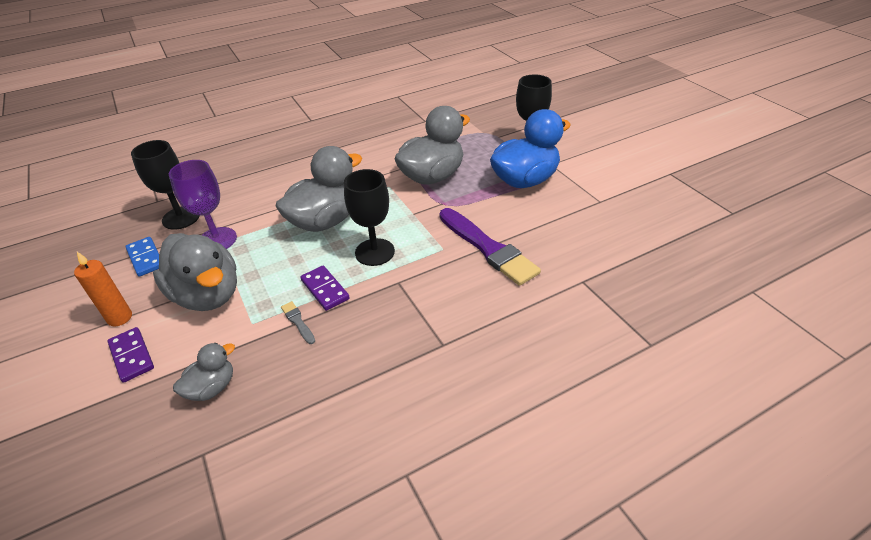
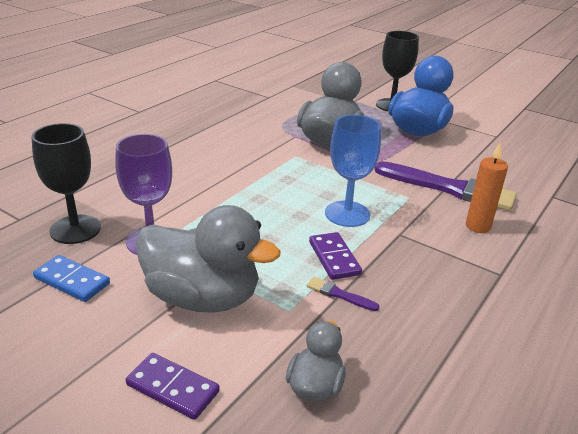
camera: 30 degrees left, 10 degrees down
orange candle [74,252,132,326] -> orange candle moved to [466,143,508,233]
grey duck [276,146,362,232] -> none
grey brush [281,301,315,344] -> purple brush [307,277,379,311]
purple domino [300,266,350,311] -> purple domino turned 45 degrees clockwise [309,232,362,280]
black goblet [344,169,395,266] -> blue goblet [325,115,381,227]

